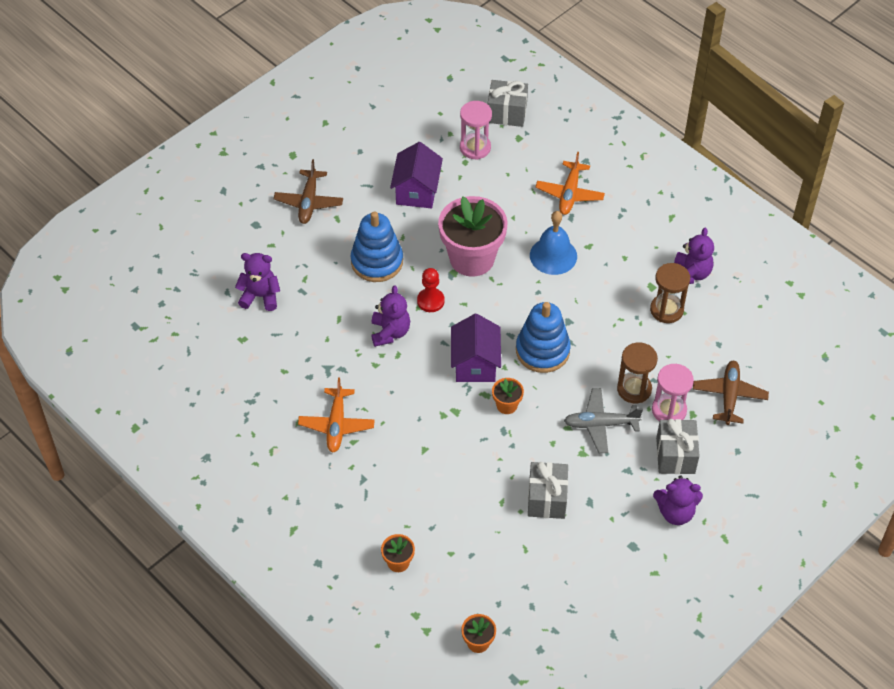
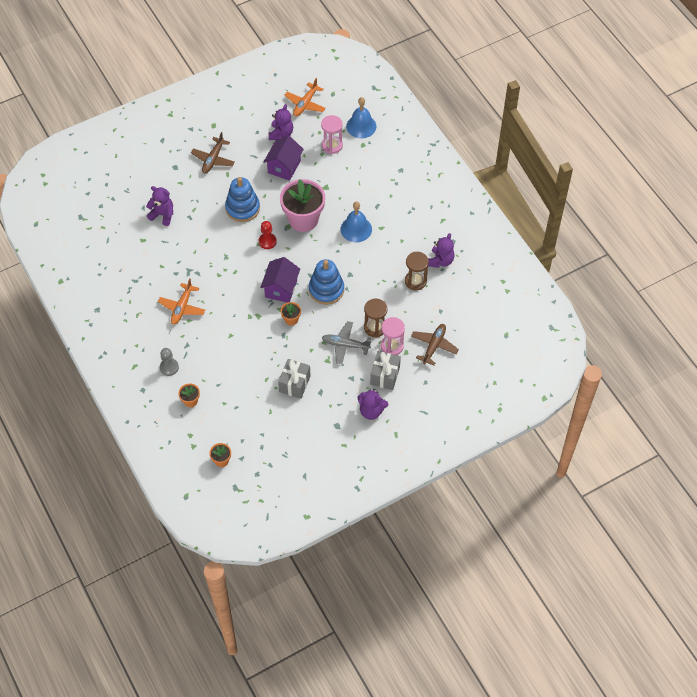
camera: 15 degrees right, 5 degrees up
purple teddy bear [371,285,410,347] -> purple teddy bear moved to [269,104,293,140]
grey gift [488,80,528,127] -> blue bell [346,97,376,138]
orange plane [535,152,605,215] -> orange plane moved to [284,78,326,116]
none -> grey pawn [160,348,179,376]

